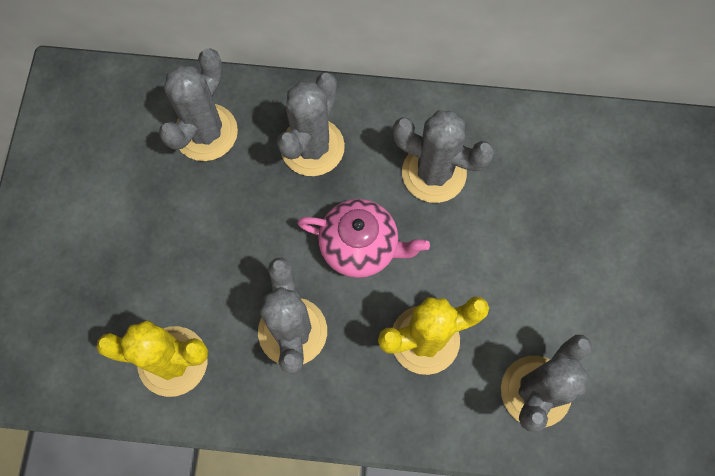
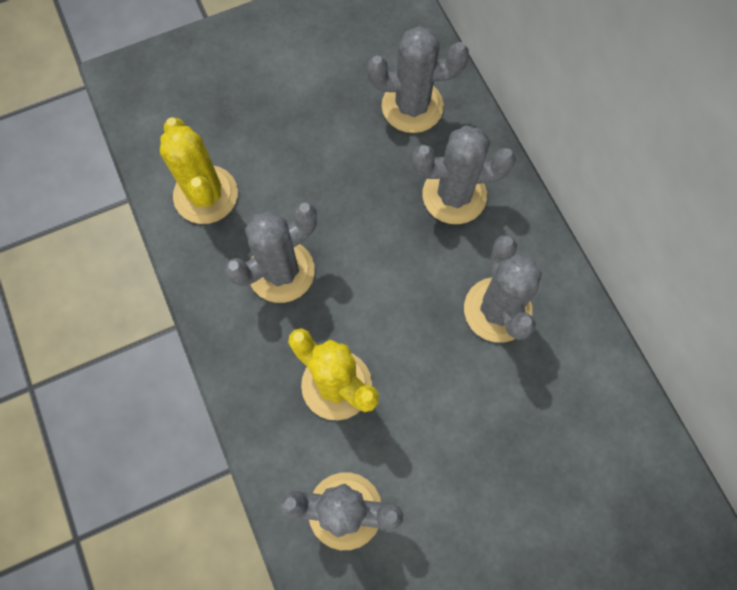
camera: 60 degrees right, 0 degrees up
pink teapot [298,199,430,278] -> none

